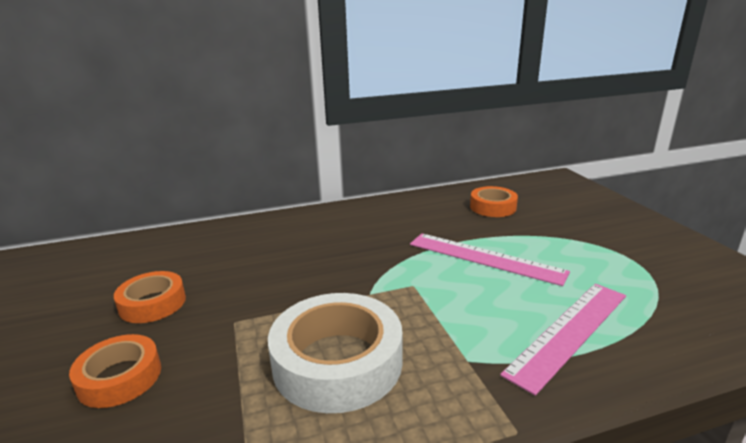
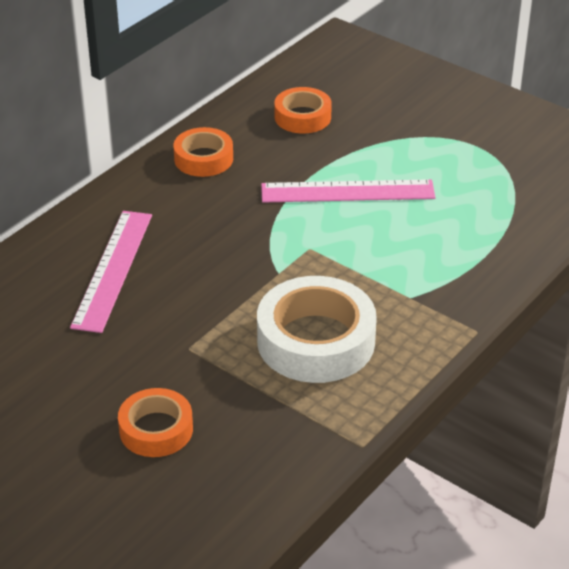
camera: 35 degrees left, 15 degrees up
orange tape [114,271,186,323] -> orange tape moved to [173,127,233,177]
pink ruler [500,284,626,396] -> pink ruler moved to [70,211,152,333]

